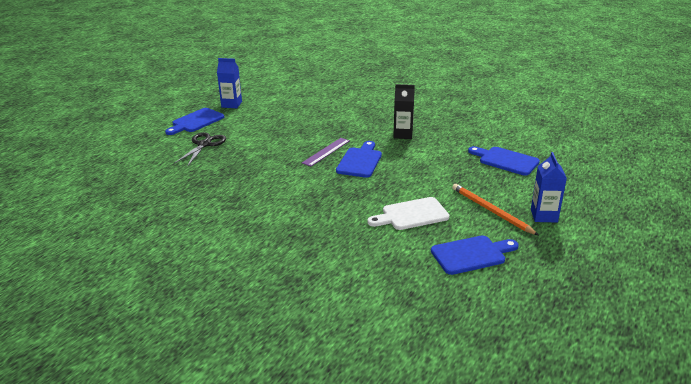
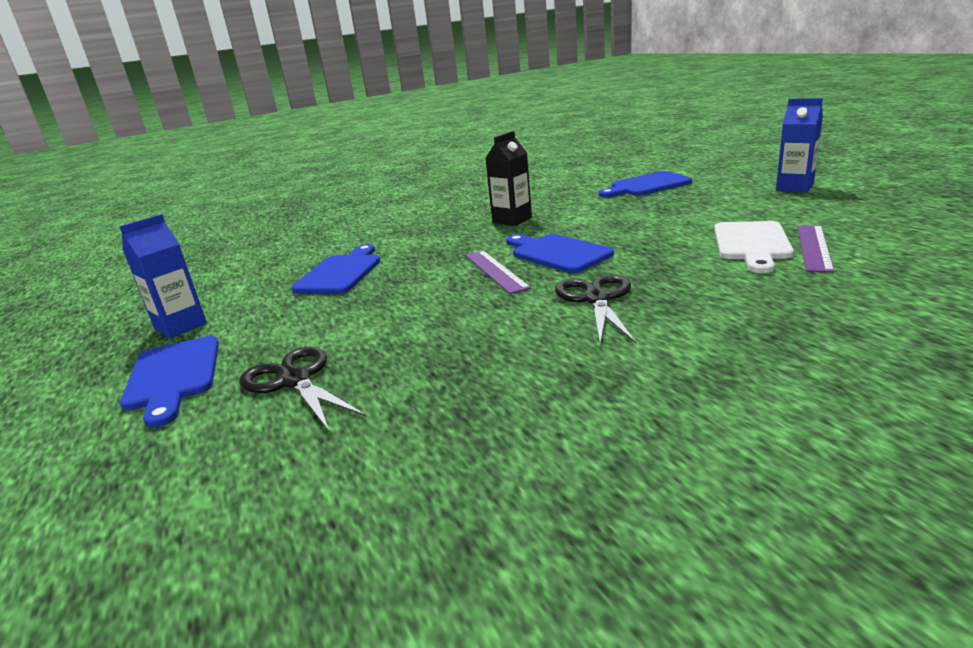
camera: 55 degrees left, 5 degrees down
blue cutting board [431,235,519,275] -> blue cutting board moved to [292,244,380,294]
orange pencil [452,184,539,235] -> none
none -> black scissors [555,274,636,344]
none -> purple ruler [797,225,834,273]

